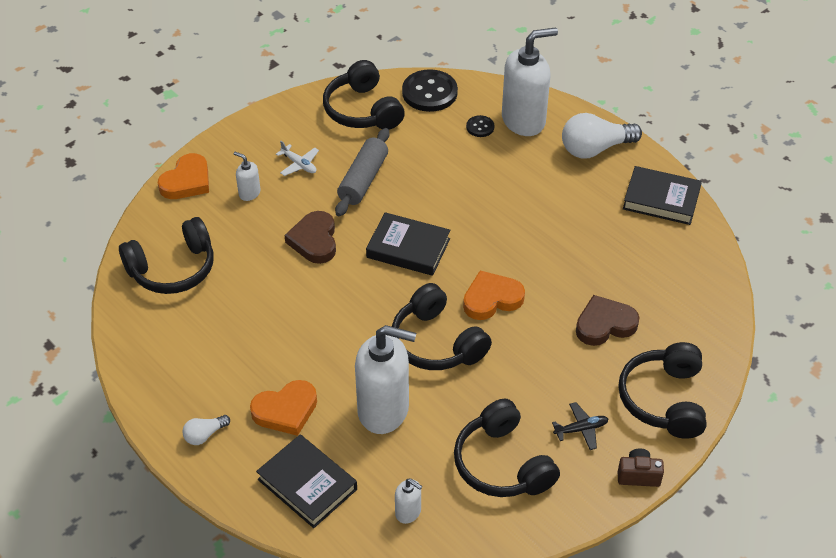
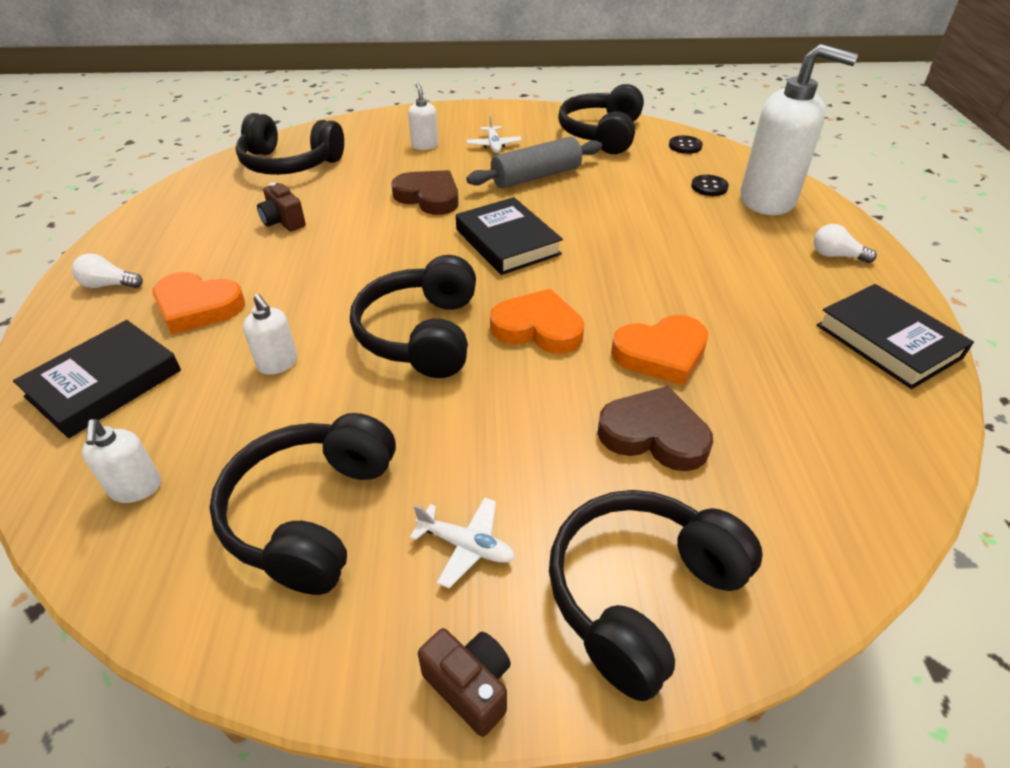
camera: 40 degrees right, 5 degrees down
orange heart [158,153,209,199] -> orange heart moved to [611,315,708,385]
black book [256,434,357,528] -> black book turned 45 degrees clockwise [13,320,181,438]
brown heart [285,211,336,264] -> brown heart turned 90 degrees clockwise [391,170,459,215]
white soap dispenser [355,325,417,434] -> white soap dispenser [243,294,297,375], size x0.45
black button [402,69,458,112] -> black button [669,135,703,154], size x0.49
black plane [552,402,608,450] -> white plane [410,497,515,588]
white light bulb [562,113,642,158] -> white light bulb [814,224,877,263], size x0.50
none -> brown camera [257,182,306,232]

